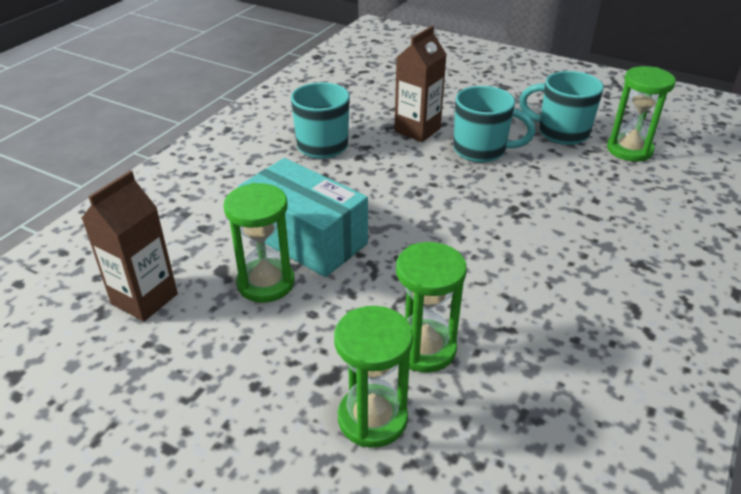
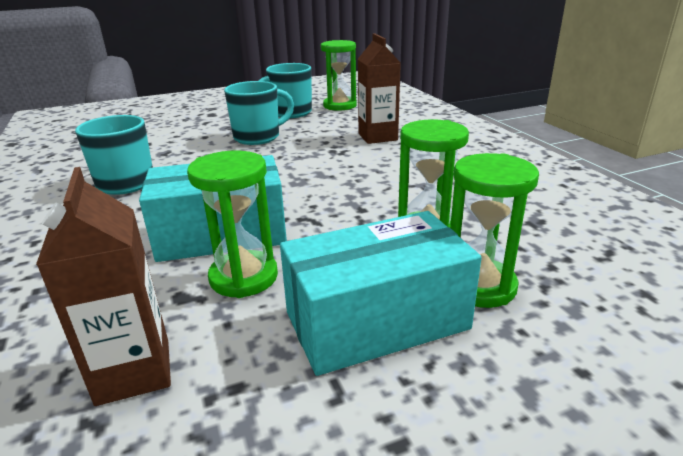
camera: 50 degrees left, 10 degrees down
brown carton [394,26,447,142] -> brown carton moved to [358,33,401,144]
none -> turquoise box [280,211,482,376]

